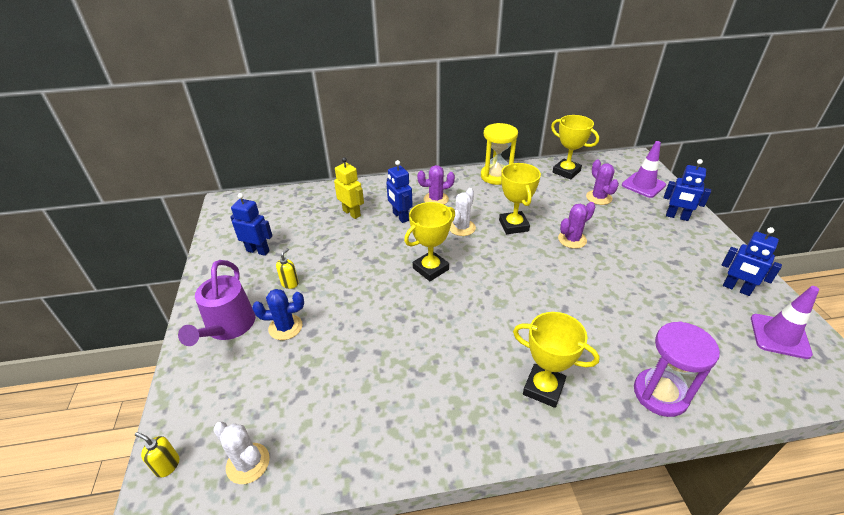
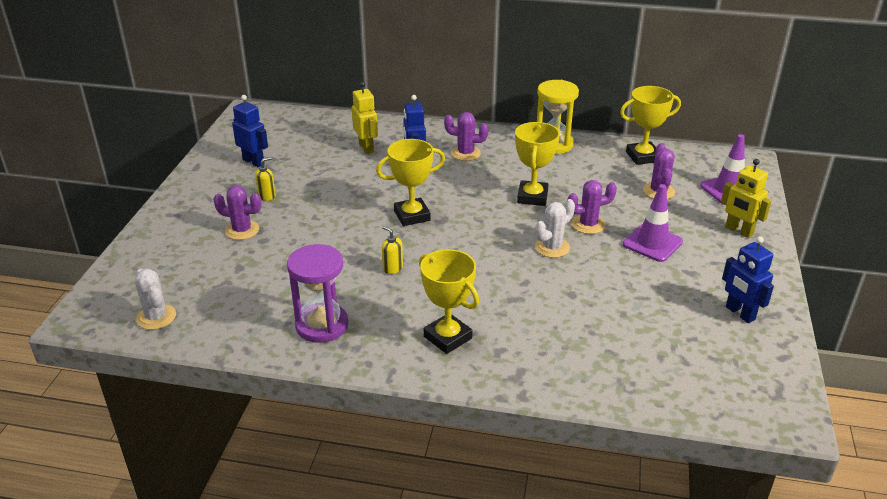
camera: 20 degrees right, 5 degrees down
yellow soap dispenser [135,432,179,477] -> yellow soap dispenser moved to [382,226,403,274]
purple watering can [178,260,255,346] -> none
blue cactus [252,289,304,340] -> purple cactus [213,186,261,240]
white cactus [450,188,476,236] -> white cactus moved to [535,199,575,258]
yellow trophy [551,115,599,180] -> yellow trophy turned 75 degrees counterclockwise [620,86,681,165]
purple hourglass [634,321,720,417] -> purple hourglass moved to [287,244,348,343]
blue robot [664,159,711,221] -> yellow robot [721,159,772,238]
purple traffic cone [751,286,819,359] -> purple traffic cone moved to [623,184,683,262]

